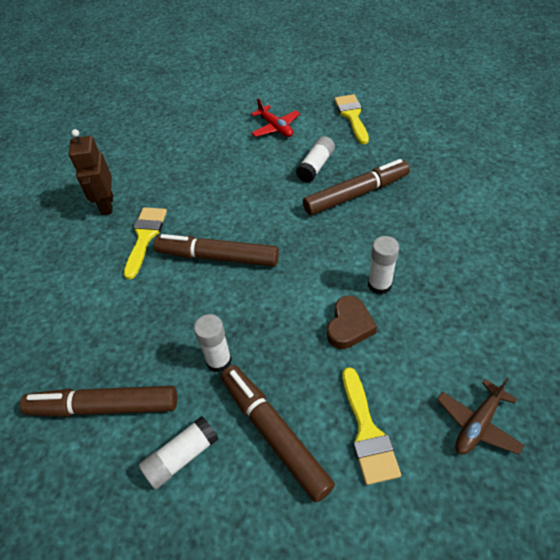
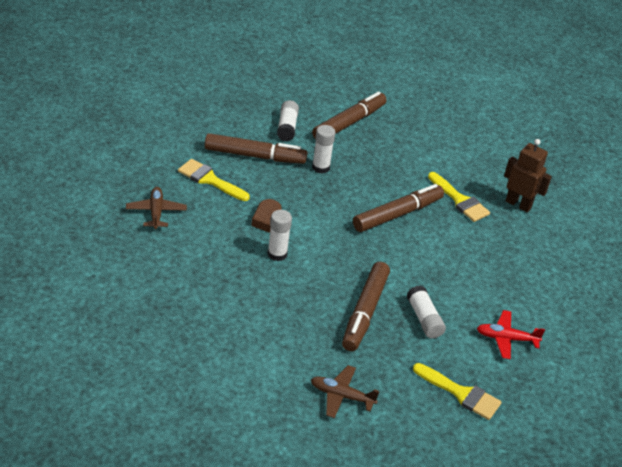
camera: 125 degrees right, 10 degrees down
none -> brown plane [311,365,379,418]

